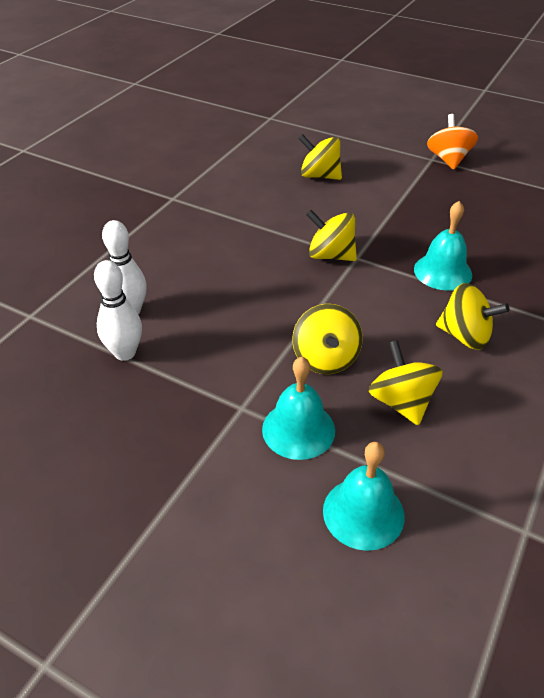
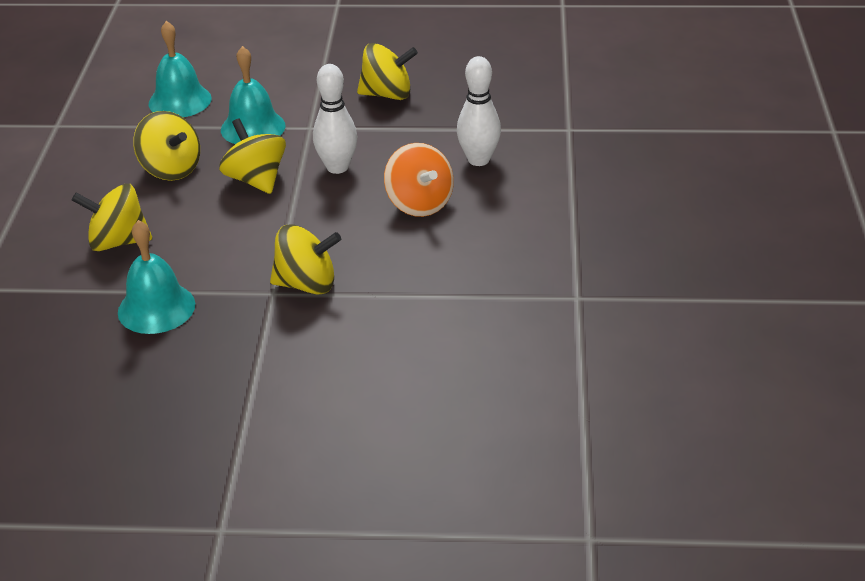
camera: 155 degrees right, 5 degrees down
white bowling pin [94,260,142,361] -> white bowling pin moved to [313,64,357,174]
yellow spinning top [298,134,342,180] -> yellow spinning top moved to [357,43,418,100]
orange spinning top [427,114,478,170] -> orange spinning top moved to [384,143,454,217]

